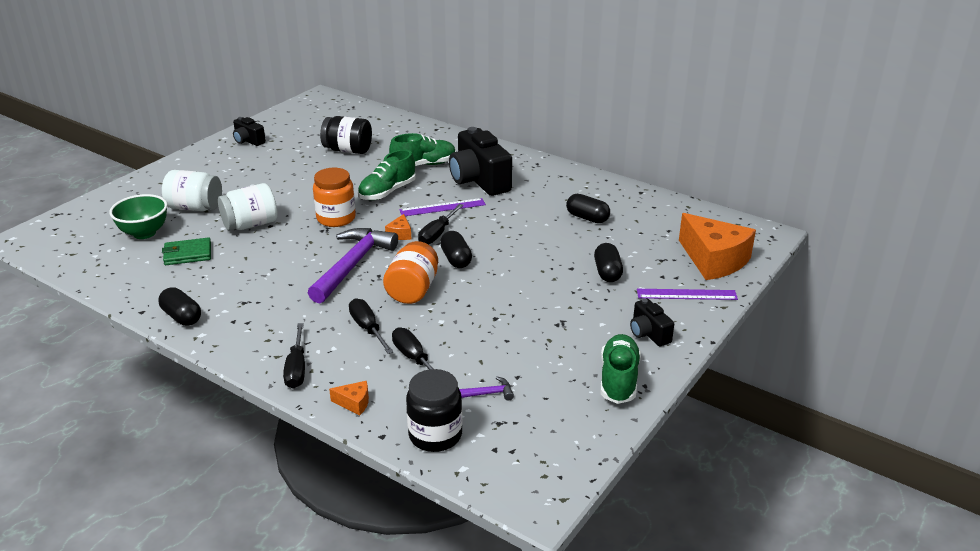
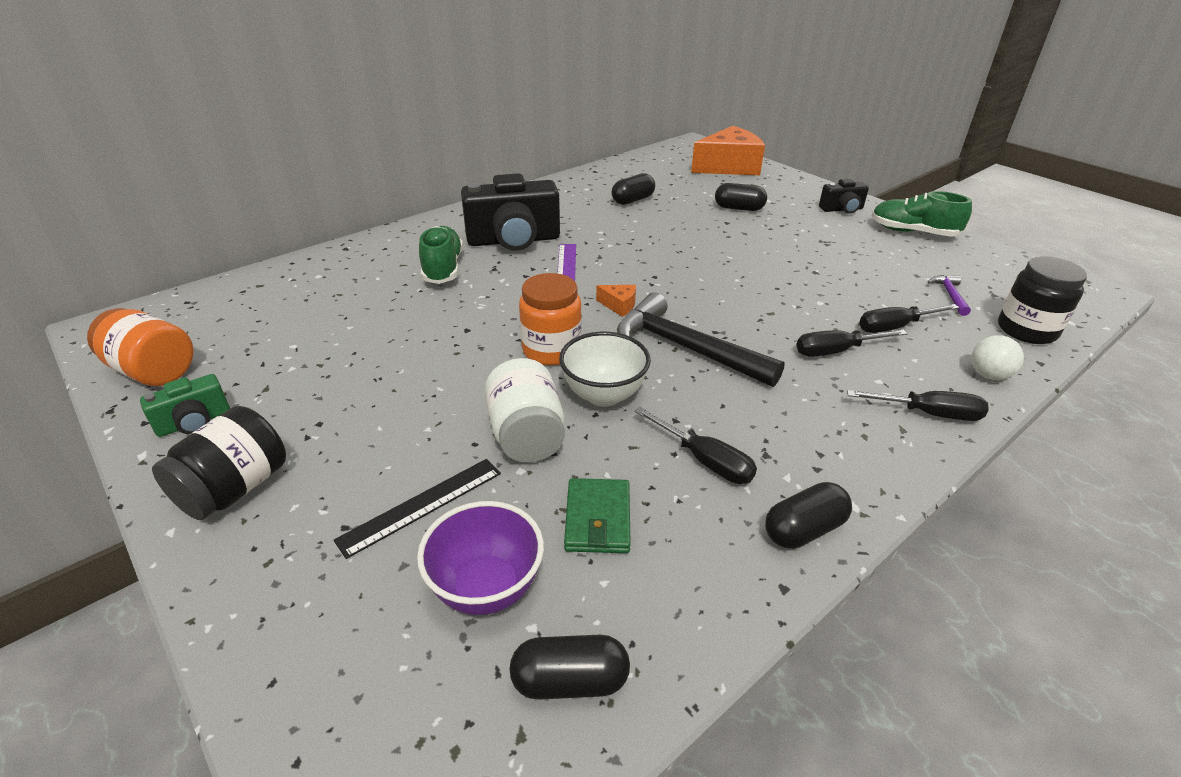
camera: 75 degrees left, 5 degrees up
green bowl [109,194,168,239] -> purple bowl [417,501,544,615]
white jar [162,170,222,211] -> black ruler [334,459,501,559]
black camera [233,117,266,146] -> green camera [140,374,230,437]
purple hammer [308,228,398,303] -> black hammer [617,292,785,387]
black jar [320,116,372,154] -> black jar moved to [152,406,286,520]
orange cheese [329,381,369,415] -> white ball [971,335,1024,380]
green shoe [358,149,416,200] -> none
orange jar [383,241,438,304] -> orange jar moved to [87,308,194,386]
black screwdriver [418,204,464,244] -> black screwdriver moved to [634,407,757,484]
black capsule [440,231,472,268] -> black capsule moved to [509,635,630,700]
purple ruler [637,289,738,300] -> none
none -> white bowl [559,332,651,407]

